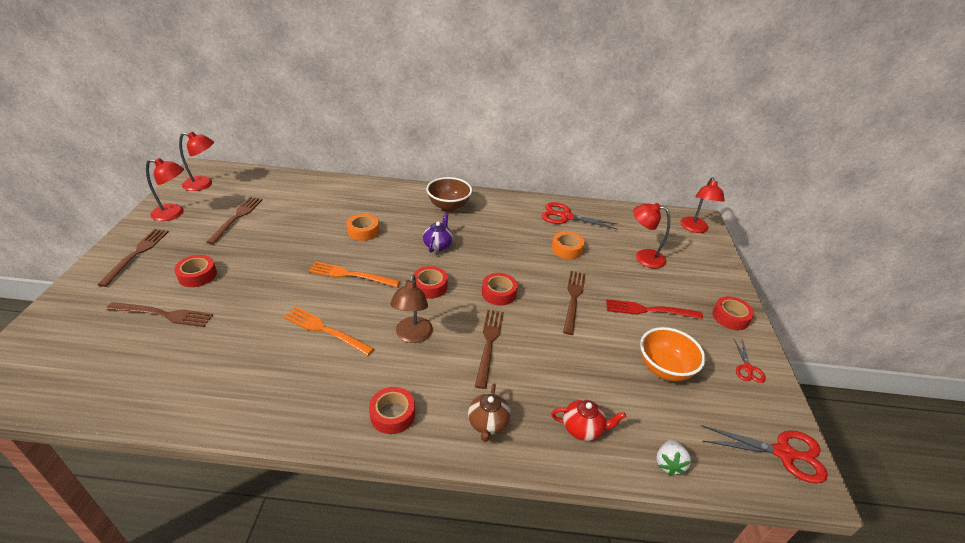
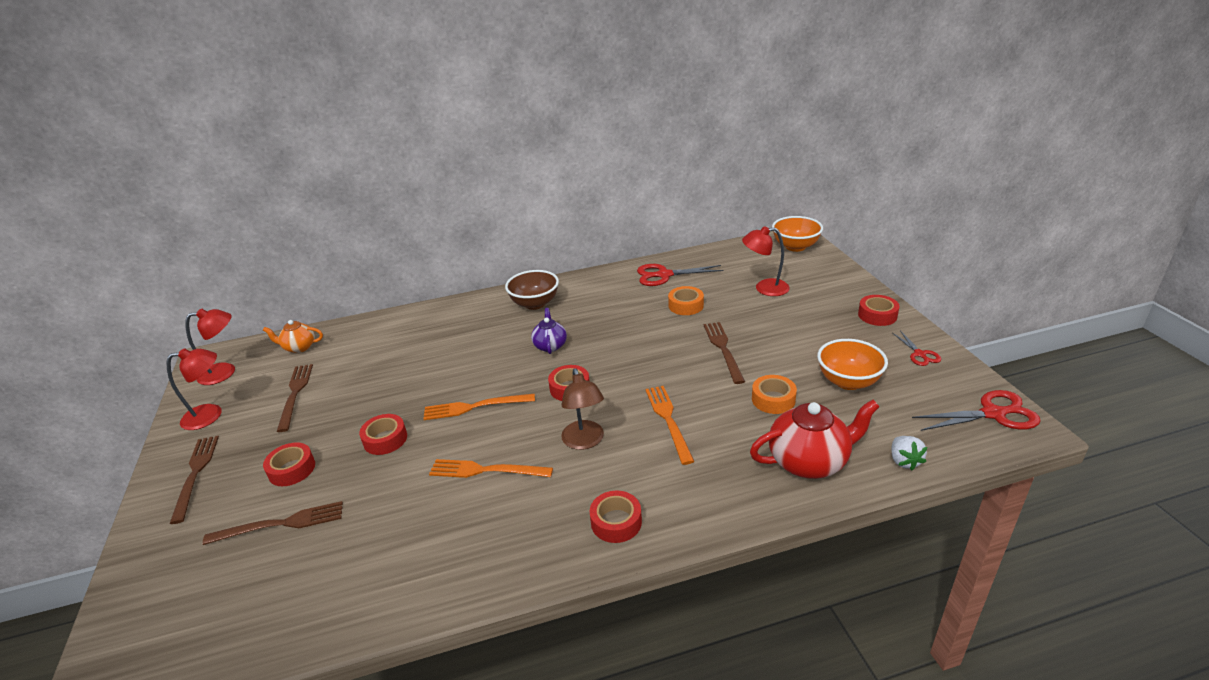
camera: 15 degrees left, 5 degrees down
orange tape [347,214,379,241] -> orange tape moved to [752,375,797,414]
brown teapot [468,384,511,442] -> none
brown fork [475,310,504,389] -> orange fork [645,386,695,465]
red tape [482,273,518,306] -> red tape moved to [359,414,407,455]
red teapot [551,399,626,441] -> red teapot [750,400,880,479], size x1.74
red fork [606,299,703,319] -> none
red lamp [680,177,725,233] -> orange bowl [772,216,823,252]
none -> orange teapot [263,320,323,353]

